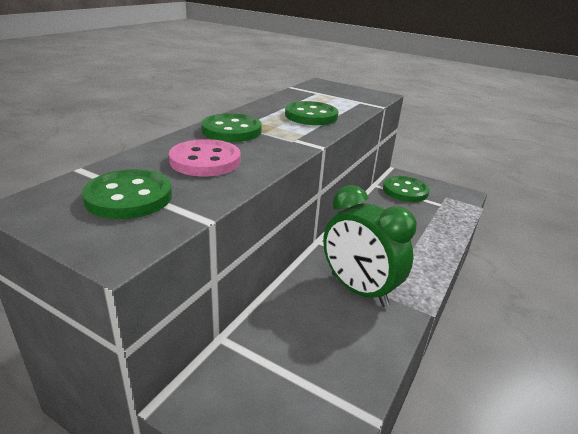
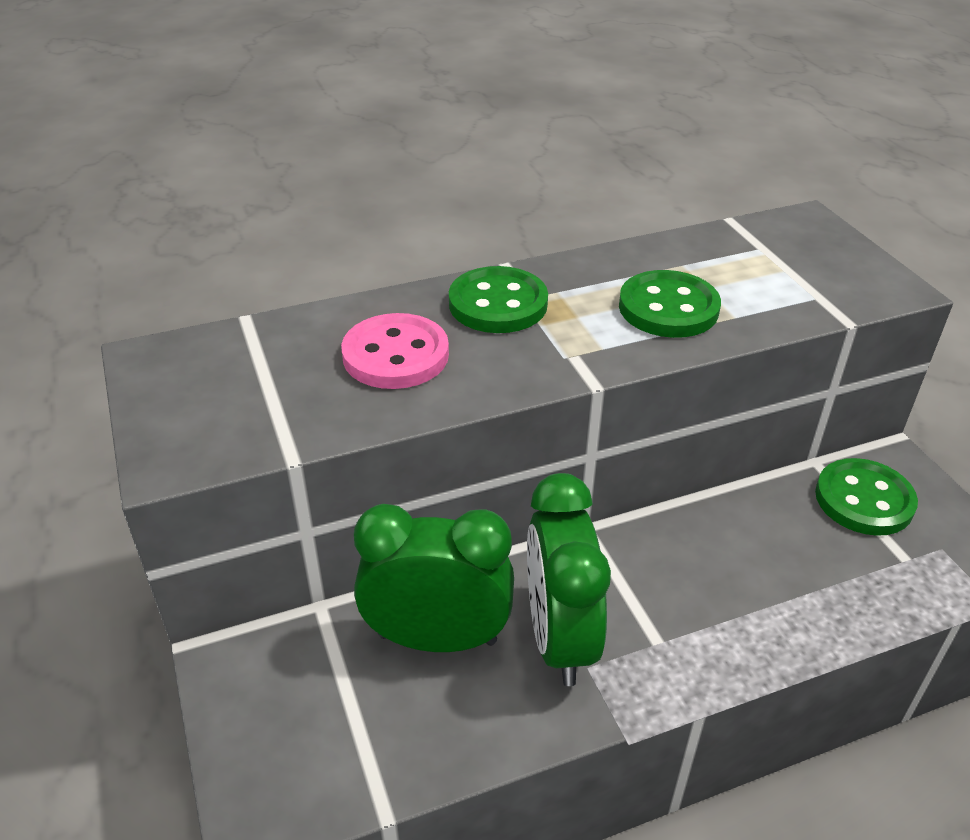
camera: 40 degrees right, 10 degrees up
green button [82,169,172,219] -> none
none -> green clock [354,504,514,652]

